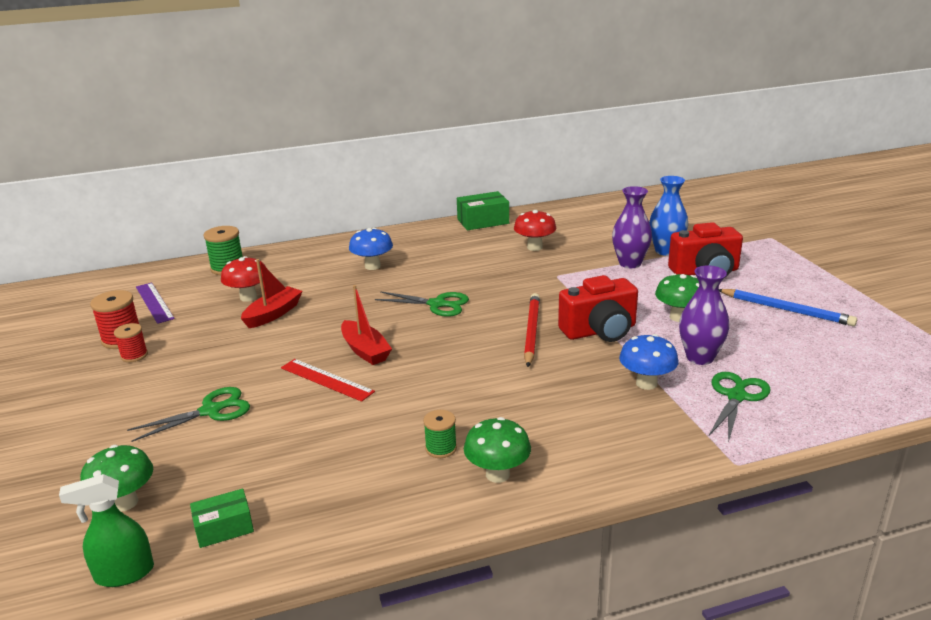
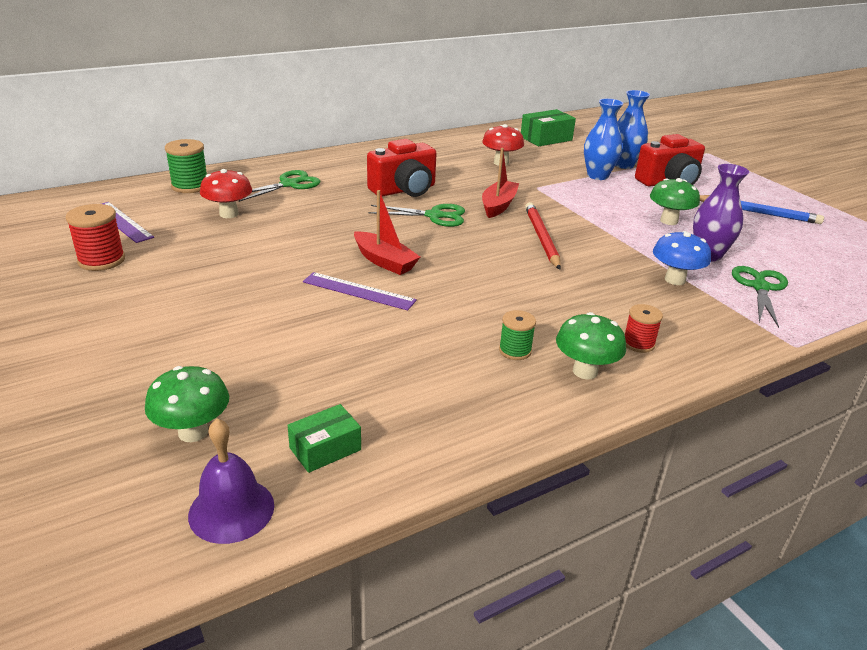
camera: 15 degrees left, 5 degrees up
green spray bottle [59,474,154,587] -> purple bell [188,419,274,544]
red spool [114,323,148,362] -> red spool moved to [625,304,663,353]
green scissors [127,387,250,442] -> green scissors moved to [239,170,321,202]
red boat [241,259,303,328] -> red boat moved to [482,148,519,218]
red ruler [281,359,375,402] -> purple ruler [303,272,417,311]
blue mushroom [349,228,393,270] -> none
green box [457,191,509,230] -> green box moved to [521,109,576,147]
red camera [558,275,638,342] -> red camera moved to [367,139,437,197]
purple vase [612,186,652,268] -> blue vase [584,98,624,180]

